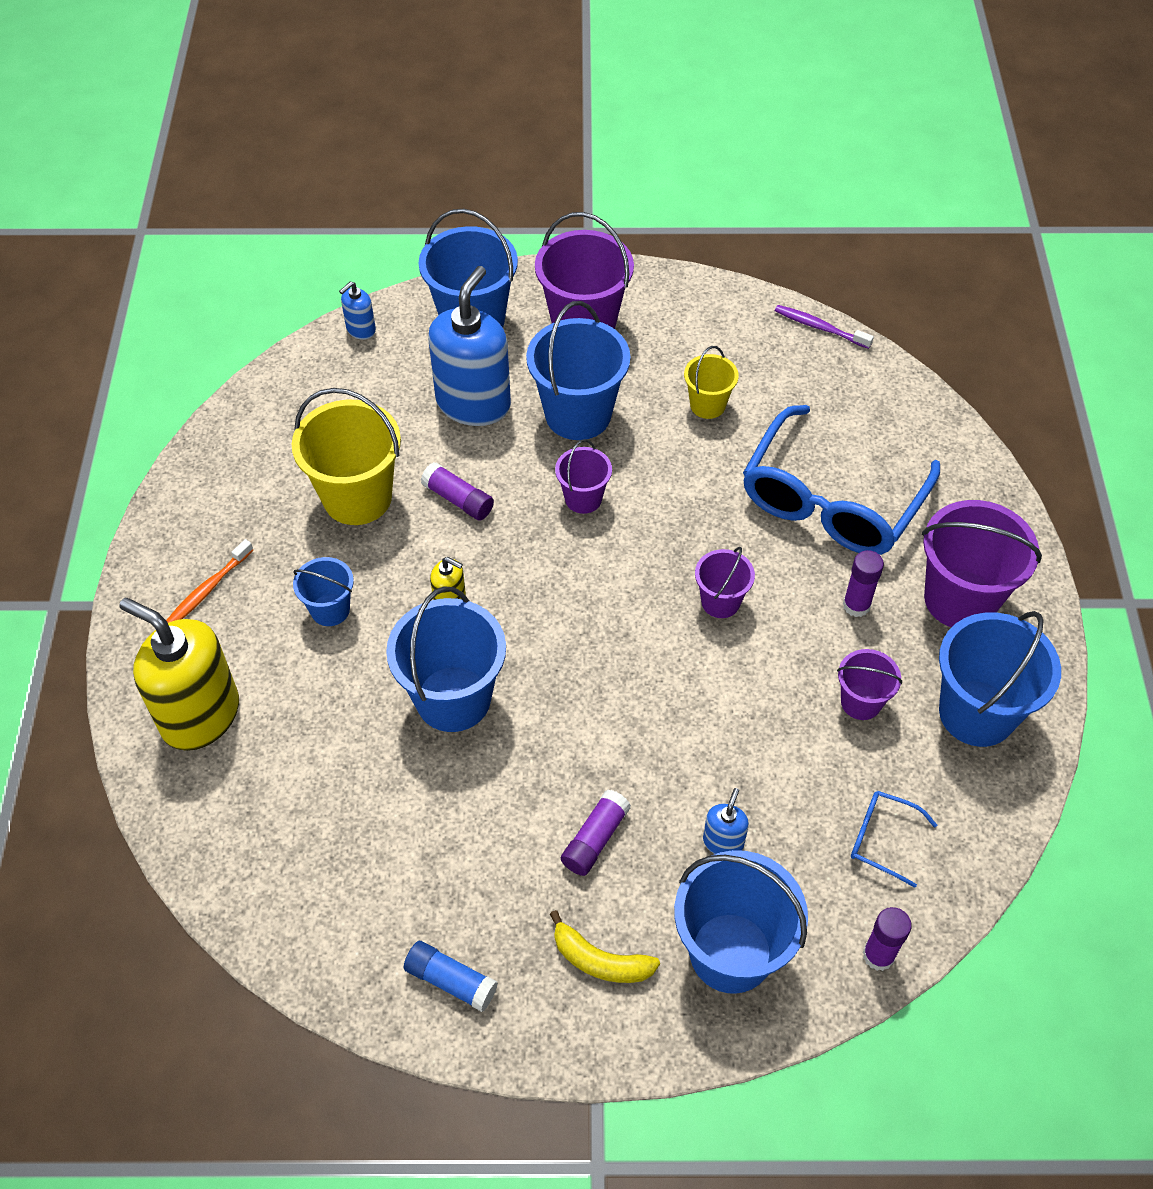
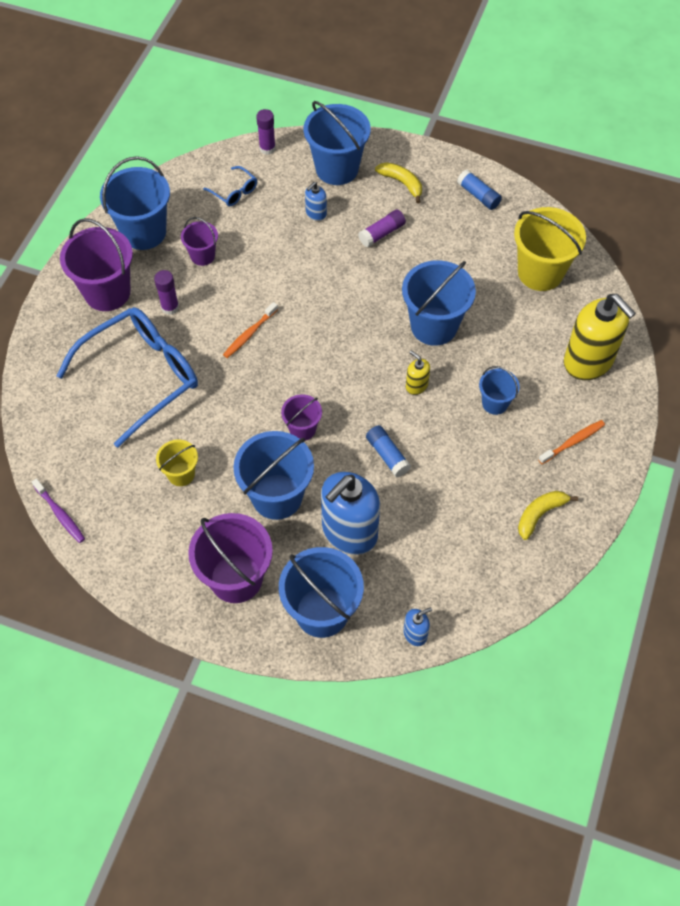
camera: 160 degrees left, 5 degrees up
yellow bucket [292,388,401,525] -> yellow bucket moved to [514,207,586,291]
purple glue stick [421,462,494,521] -> blue glue stick [366,425,411,478]
purple bucket [695,547,755,618] -> orange toothbrush [223,302,278,358]
none -> yellow banana [518,491,578,540]

